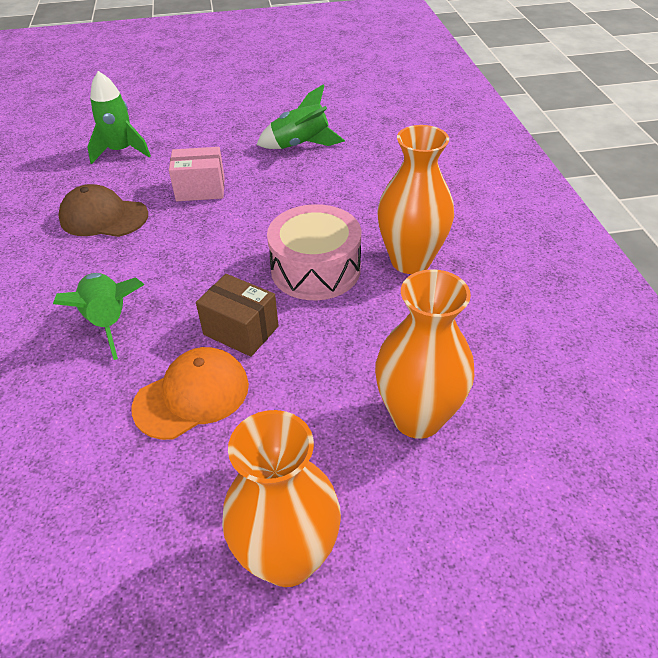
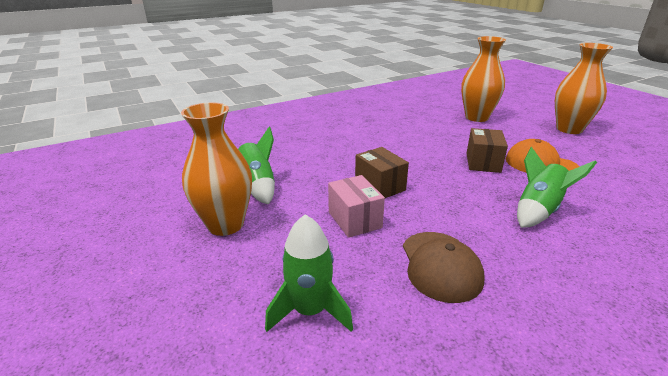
camera: 110 degrees left, 15 degrees down
pink drum [267,204,361,300] -> none
orange vase [377,125,454,274] -> orange vase moved to [181,102,252,236]
none -> brown box [355,147,409,198]

